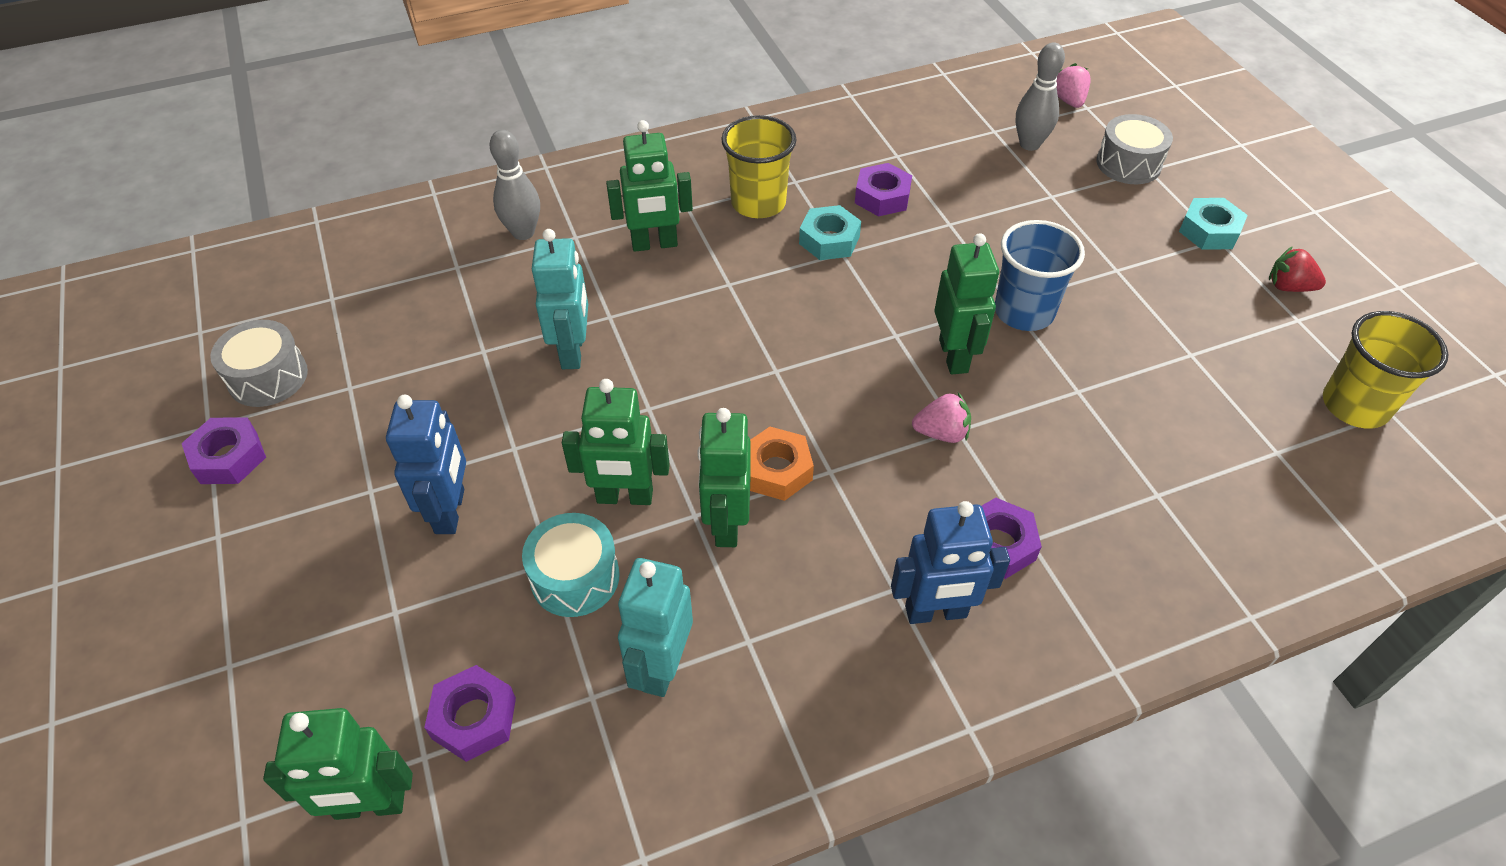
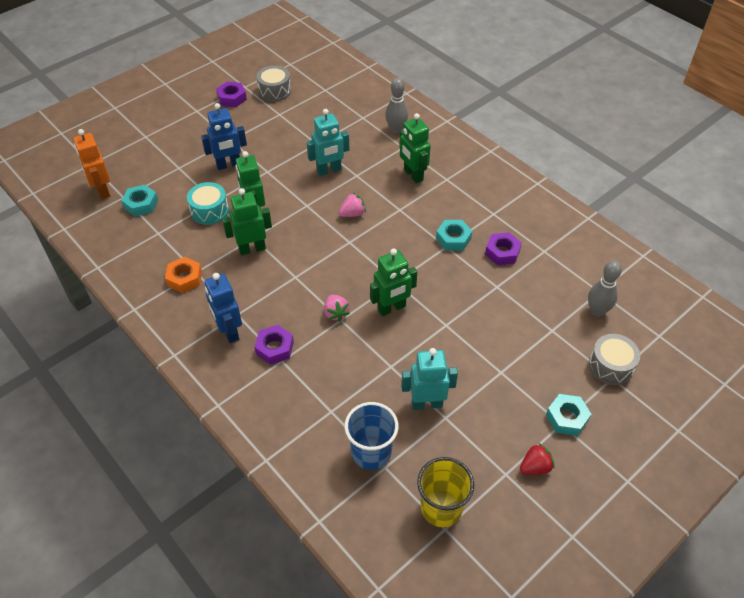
camera: 70 degrees right, 0 degrees up
green robot [263,708,413,820] -> orange robot [74,129,110,199]
purple nut [424,665,516,762] -> turquoise nut [121,185,158,216]
turquoise robot [618,558,693,697] -> turquoise robot moved to [401,348,458,410]
yellow cup [721,115,797,218] -> none
orange nut [750,427,814,501] -> orange nut moved to [165,257,202,293]
blue cup [995,220,1085,331] -> blue cup moved to [344,402,399,470]
pink strawberry [1056,63,1091,108] -> pink strawberry moved to [339,193,366,217]
red strawberry [1269,246,1326,292] -> red strawberry turned 60 degrees clockwise [520,443,554,475]

